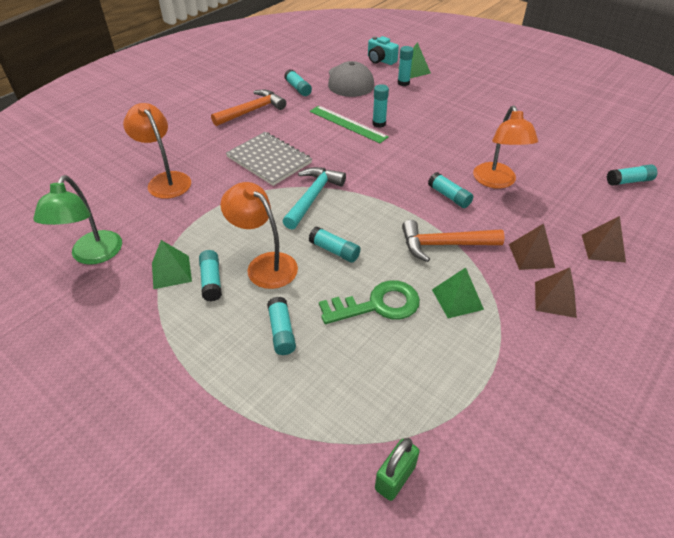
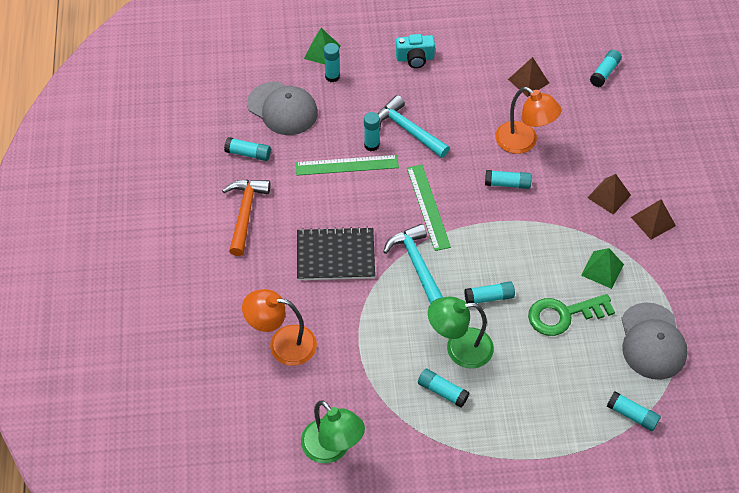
camera: 45 degrees left, 10 degrees up
green pyramid [152,240,192,289] -> none
orange lamp [220,182,298,289] -> green lamp [428,296,494,369]
grey notebook [226,132,312,186] -> black notebook [297,227,375,280]
turquoise glue stick [267,296,296,355] -> turquoise glue stick moved to [607,391,661,431]
green key [319,280,420,324] -> green key turned 135 degrees counterclockwise [528,294,615,336]
turquoise camera [368,36,399,65] -> turquoise camera moved to [396,34,435,68]
green padlock [375,438,420,501] -> none
orange hammer [402,220,505,262] -> none
brown pyramid [582,216,626,263] -> brown pyramid moved to [508,57,549,97]
none -> turquoise hammer [378,95,450,158]
none -> green ruler [407,165,451,251]
none -> grey cap [621,302,688,380]

